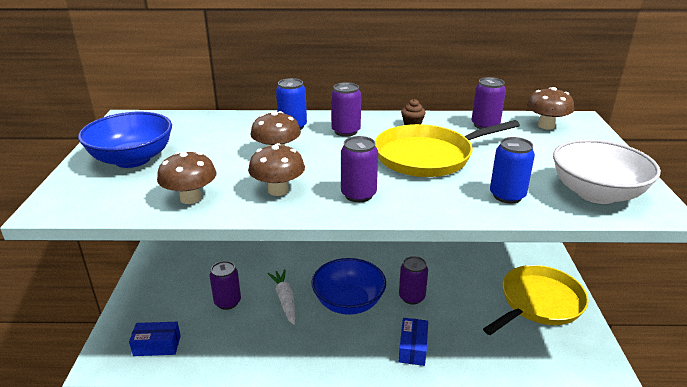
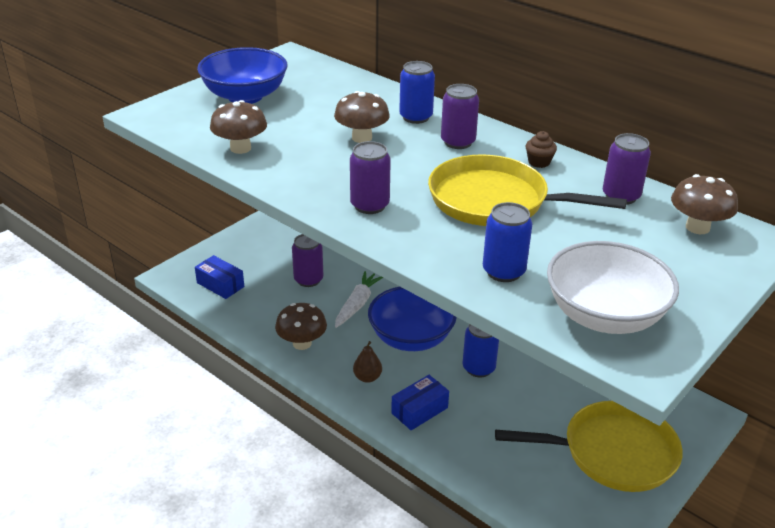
camera: 40 degrees right, 5 degrees up
brown mushroom [248,143,305,196] -> brown mushroom moved to [275,303,327,350]
purple can [399,256,428,304] -> blue can [463,324,499,377]
none -> brown pear [353,341,382,383]

